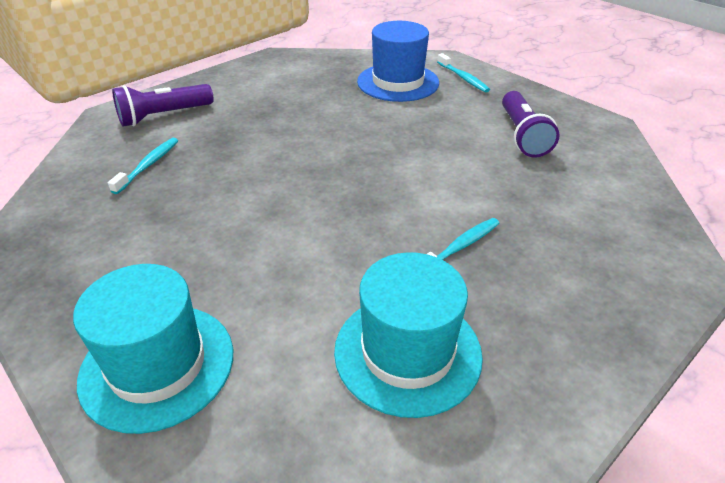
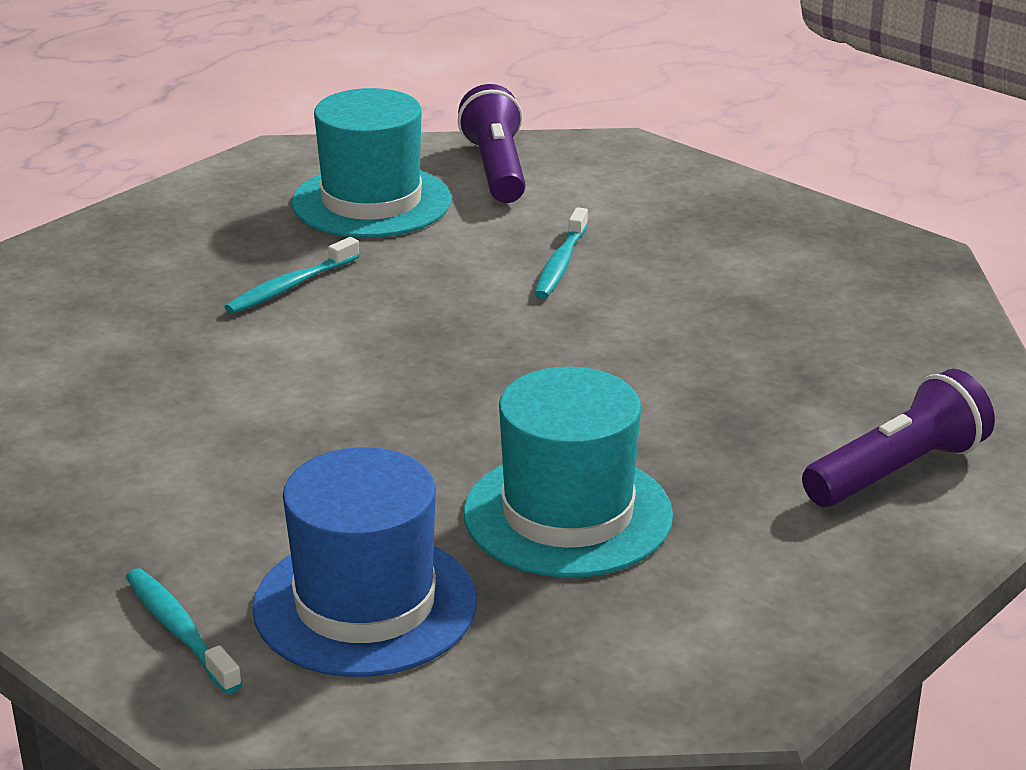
camera: 175 degrees right, 10 degrees down
turquoise hat [73,264,233,434] -> turquoise hat moved to [463,367,673,578]
turquoise toothbrush [108,138,178,194] -> turquoise toothbrush moved to [534,207,588,299]
purple flashlight [502,91,560,158] -> purple flashlight moved to [458,84,526,203]

